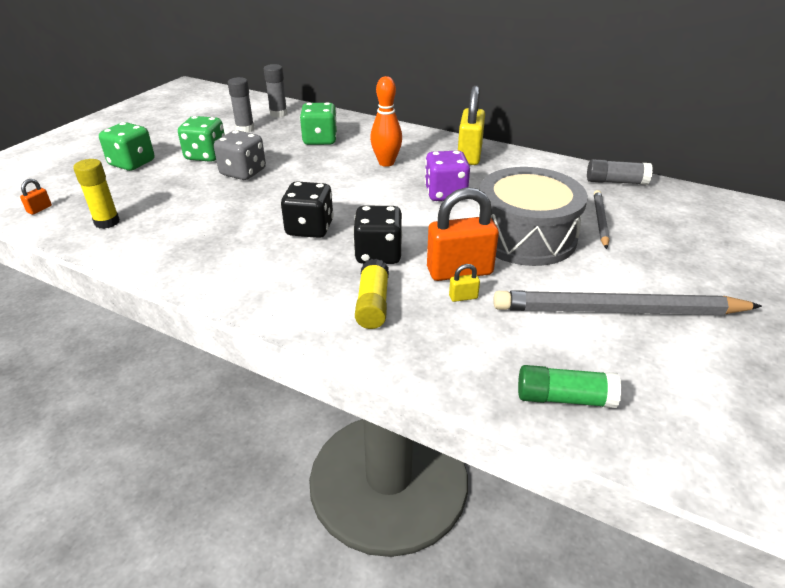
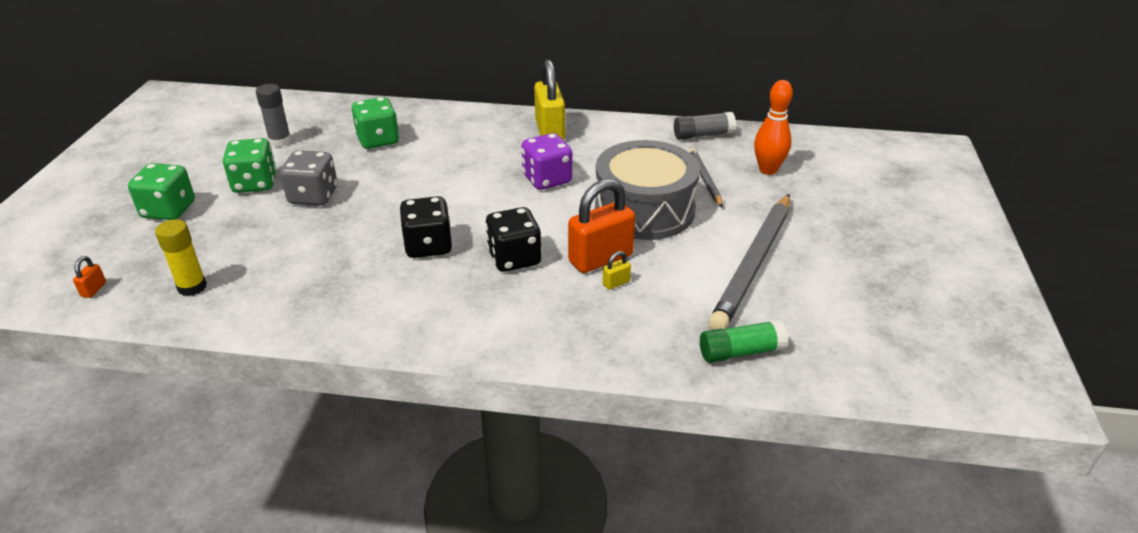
camera: 20 degrees left, 0 degrees up
grey glue stick [264,64,287,118] -> none
yellow glue stick [355,259,389,329] -> none
orange bowling pin [370,76,402,167] -> orange bowling pin moved to [754,80,793,175]
grey pencil [493,290,762,315] -> grey pencil turned 45 degrees counterclockwise [708,194,790,330]

